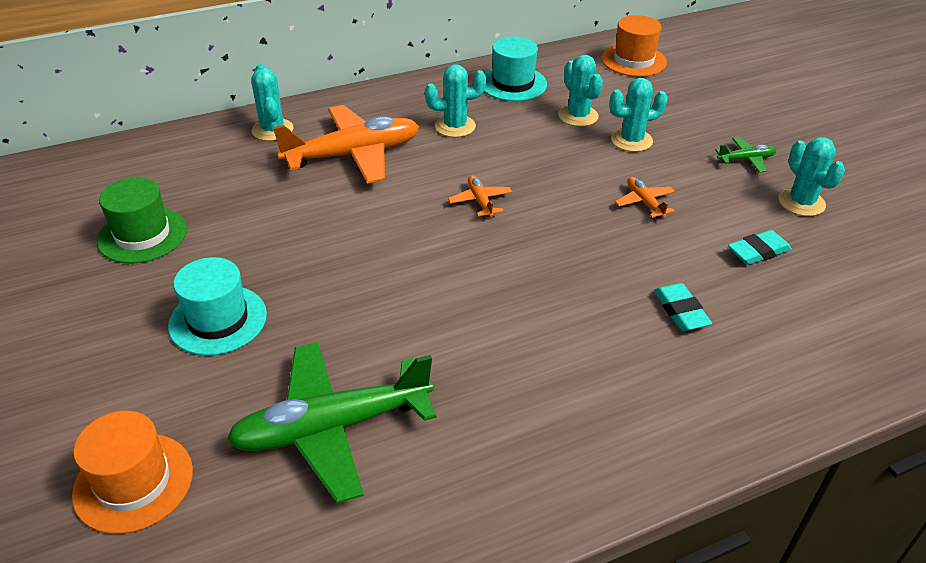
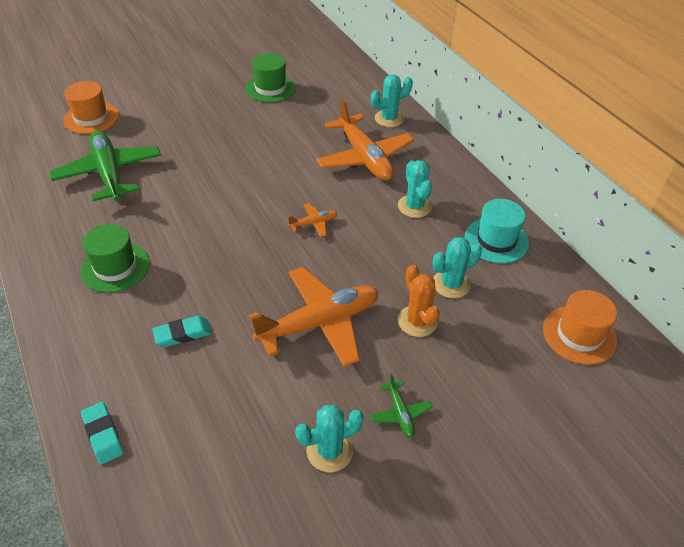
camera: 85 degrees right, 5 degrees up
turquoise hat [168,257,267,356] -> none
turquoise cactus [609,78,668,152] -> orange cactus [398,265,440,337]
orange plane [615,177,675,218] -> orange plane [249,267,379,367], size x2.29
turquoise eraser [728,230,792,265] -> turquoise eraser moved to [81,402,123,465]
none -> green hat [80,224,150,293]

